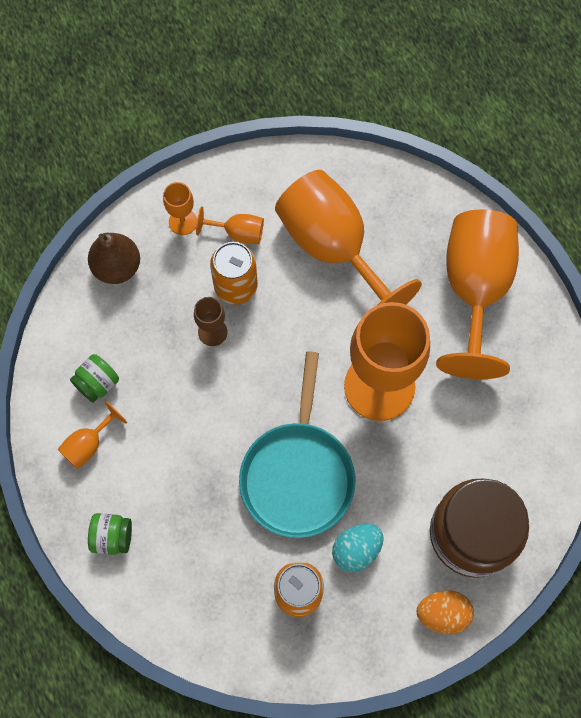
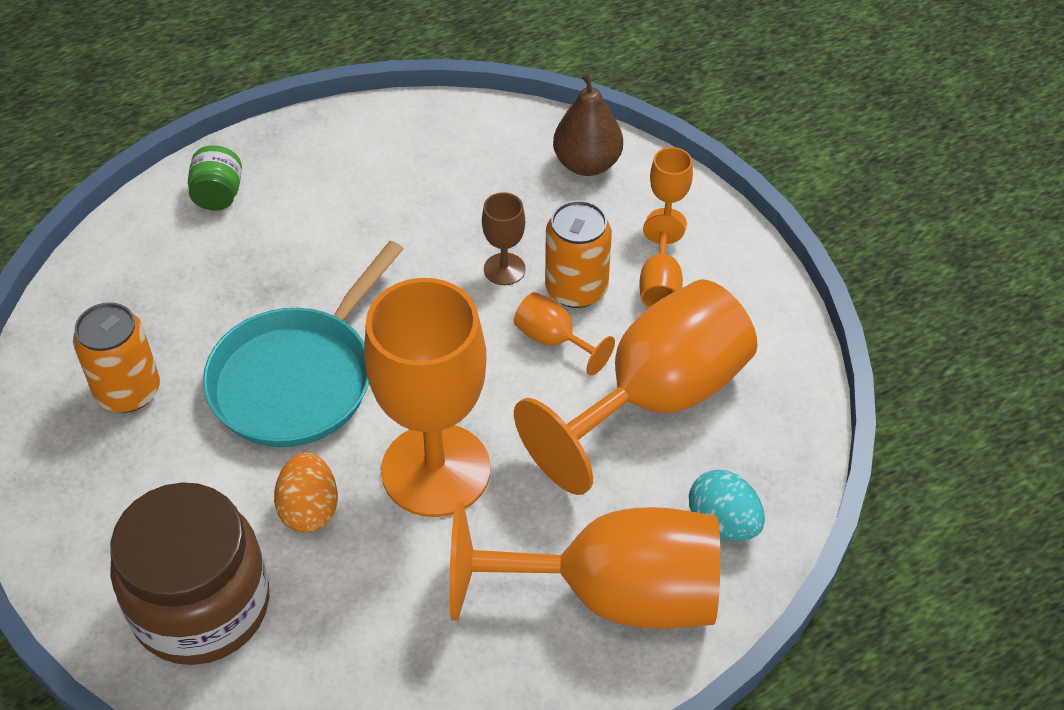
camera: 85 degrees right, 20 degrees down
orange goblet [58,401,127,469] -> orange goblet moved to [514,292,615,376]
green jar [70,354,119,403] -> none
turquoise pan [239,351,355,538] -> turquoise pan turned 60 degrees counterclockwise [203,241,403,447]
turquoise egg [332,524,384,572] -> turquoise egg moved to [689,470,765,541]
orange egg [417,590,474,634] -> orange egg moved to [274,452,338,533]

